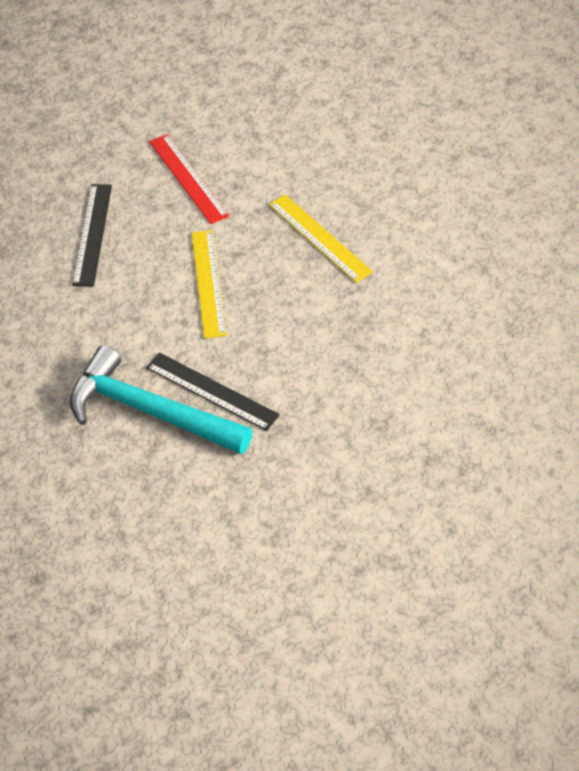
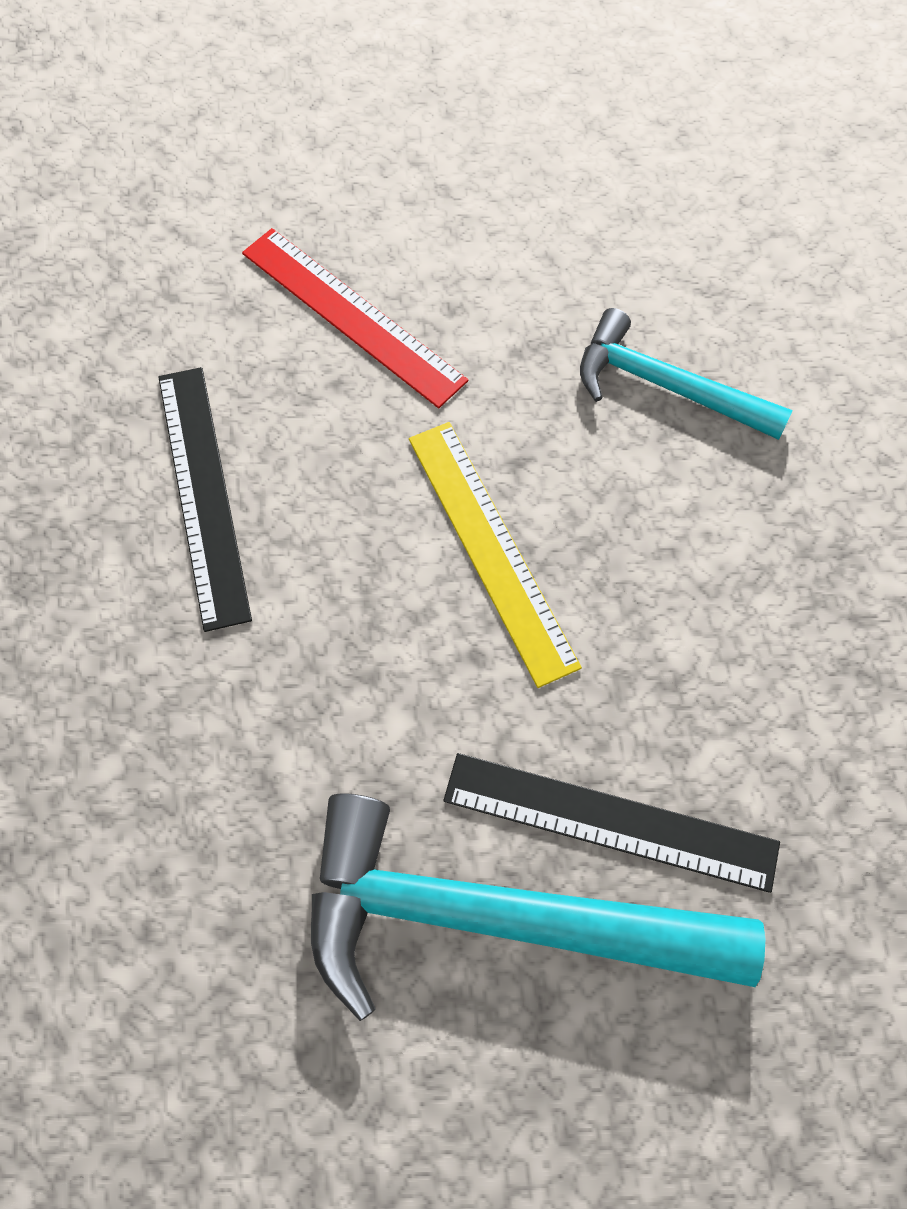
camera: 20 degrees left, 15 degrees up
yellow ruler [269,194,373,283] -> turquoise hammer [580,308,793,440]

